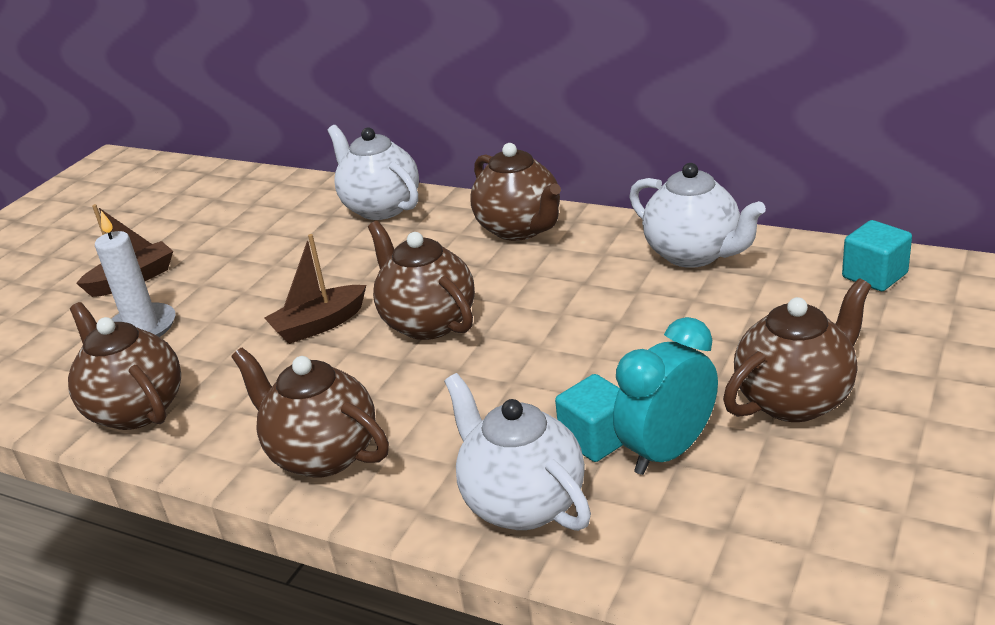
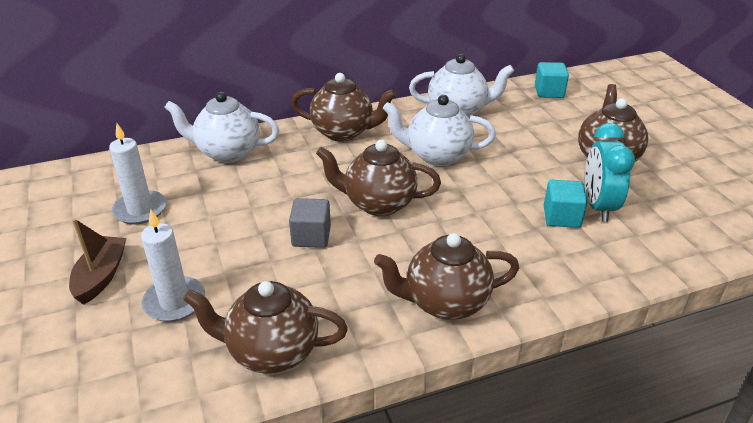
camera: 50 degrees left, 5 degrees up
brown boat [264,234,366,344] -> grey cube [289,198,331,248]
white teapot [444,373,591,531] -> white teapot moved to [383,95,496,166]
none -> white candle [109,123,166,225]

